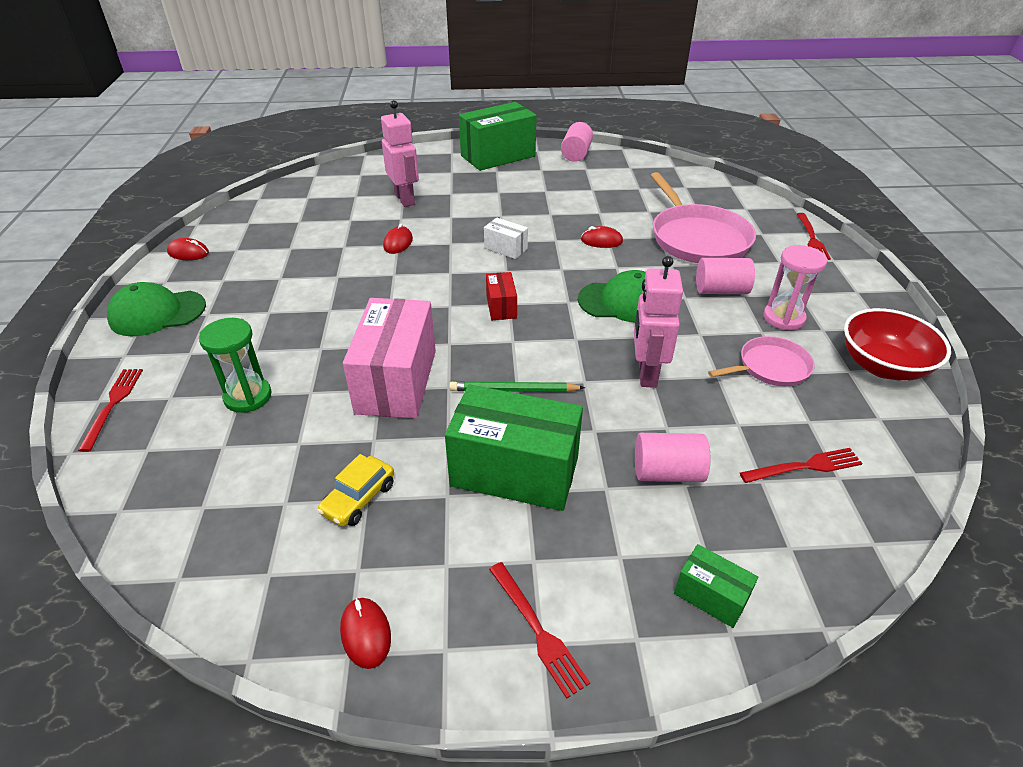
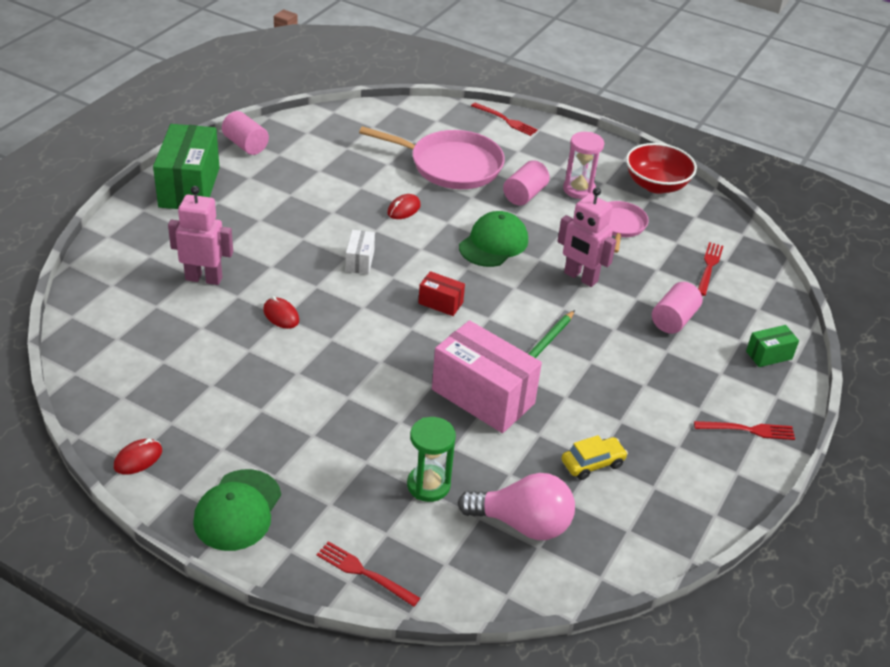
camera: 60 degrees left, 0 degrees up
yellow car [317,454,394,527] -> yellow car turned 90 degrees counterclockwise [561,435,628,480]
red mouse [340,598,391,669] -> none
green box [445,384,583,511] -> none
white box [484,218,528,259] -> white box turned 60 degrees counterclockwise [346,230,375,274]
none -> pink light bulb [458,473,575,540]

